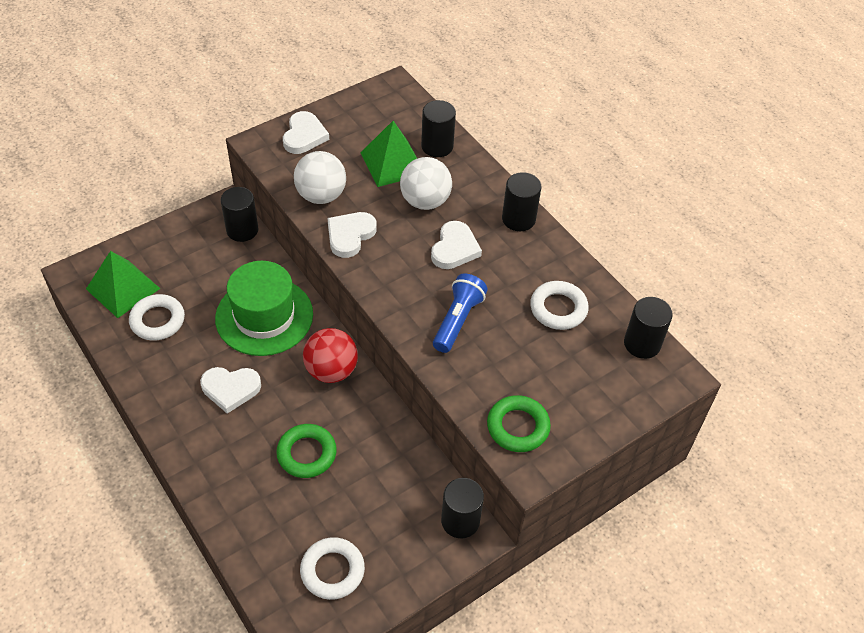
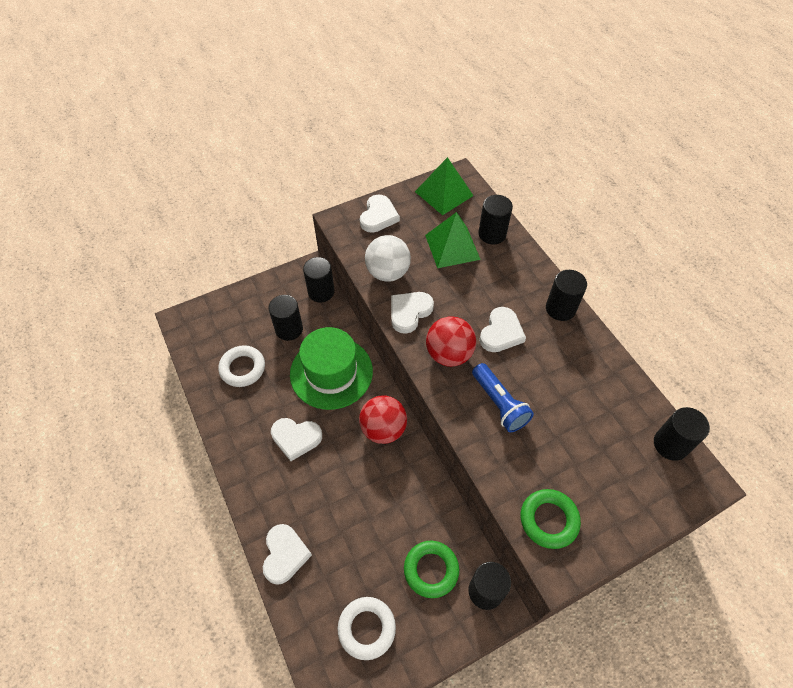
camera: 10 degrees right, 5 degrees up
green pyramid [86,251,160,318] -> green pyramid moved to [415,157,474,215]
green ring [276,424,337,478] -> green ring moved to [404,541,459,598]
white ball [400,157,452,210] -> none
blue flashlight [433,274,488,353] -> blue flashlight turned 120 degrees clockwise [472,363,534,432]
white ring [530,281,589,330] -> none
none -> white heart [263,524,312,585]
none -> black cylinder [268,295,303,341]
none -> red ball [426,316,476,367]

